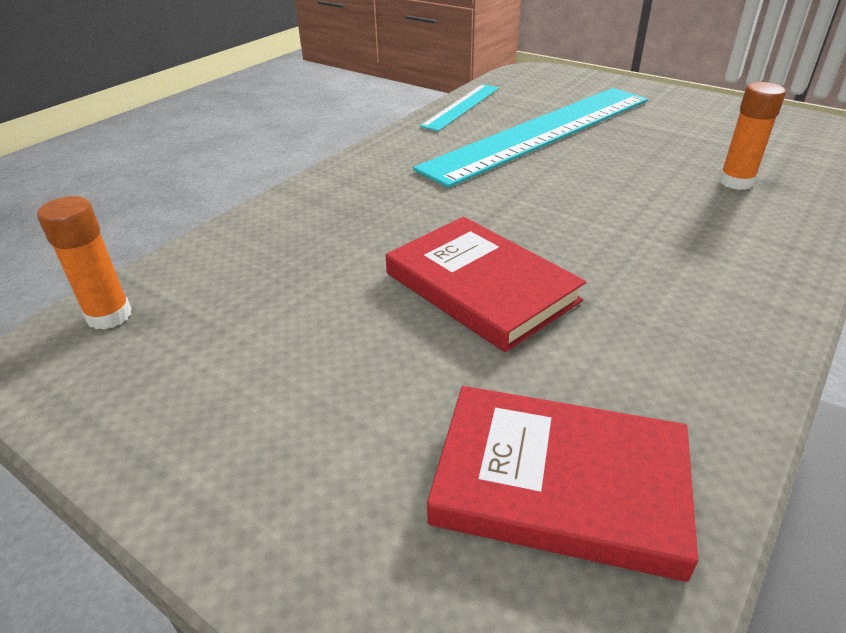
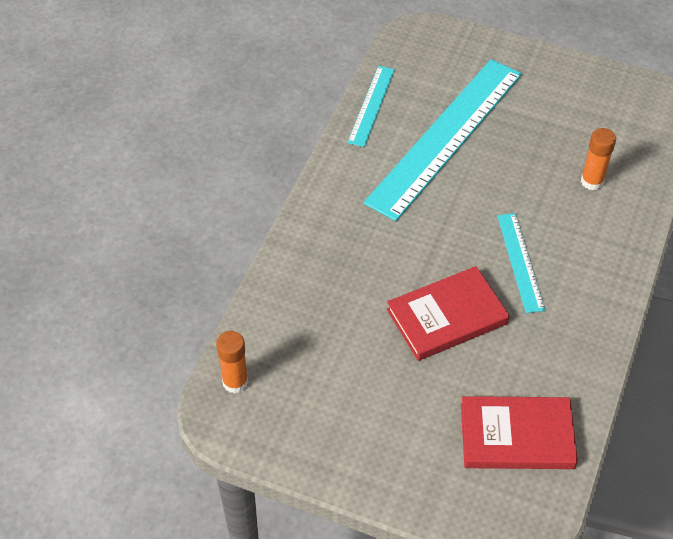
camera: 15 degrees left, 15 degrees up
red book [386,217,586,352] -> red book turned 60 degrees counterclockwise [387,266,510,361]
none -> turquoise ruler [497,213,545,313]

